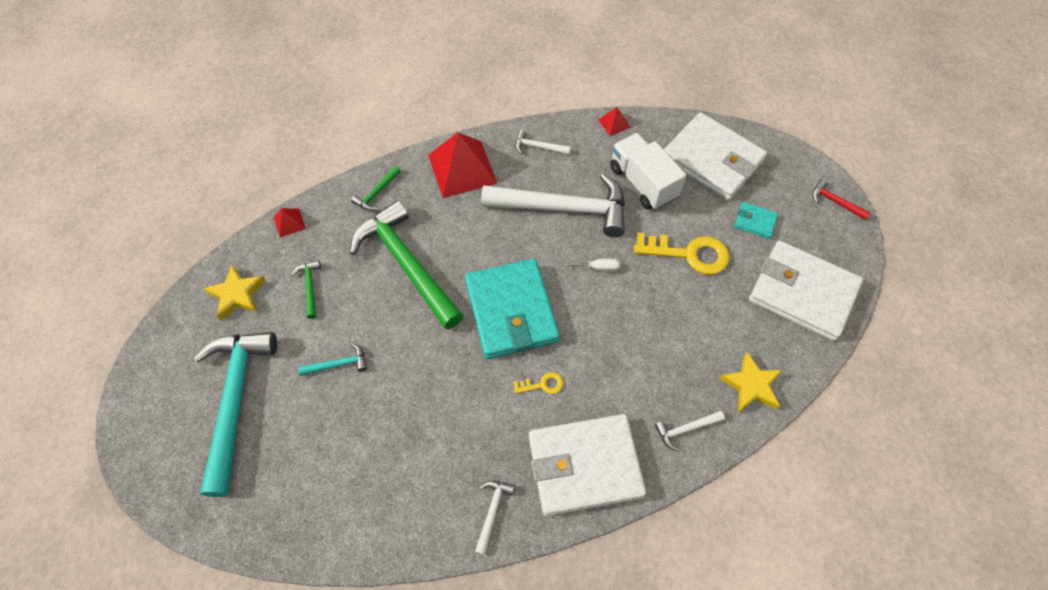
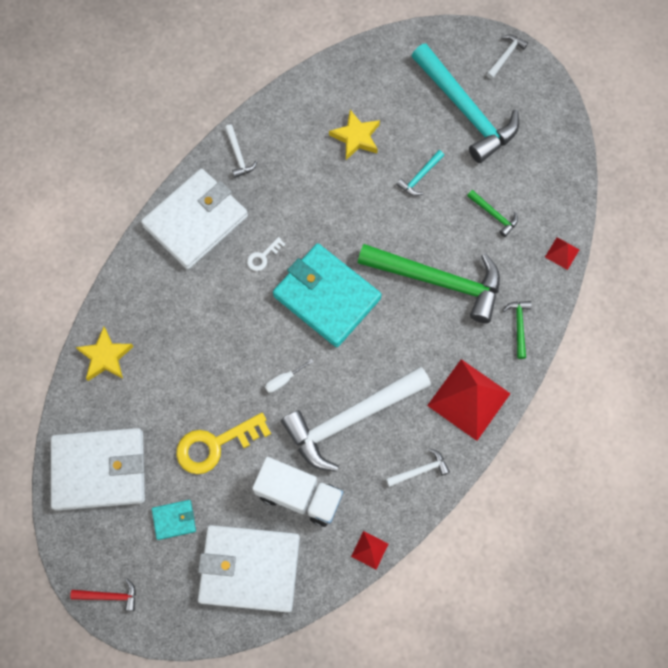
camera: 145 degrees right, 10 degrees up
yellow star [203,265,266,321] -> yellow star moved to [329,110,380,160]
yellow key [513,372,563,394] -> white key [247,237,286,271]
white hammer [655,411,725,452] -> white hammer moved to [486,35,528,79]

